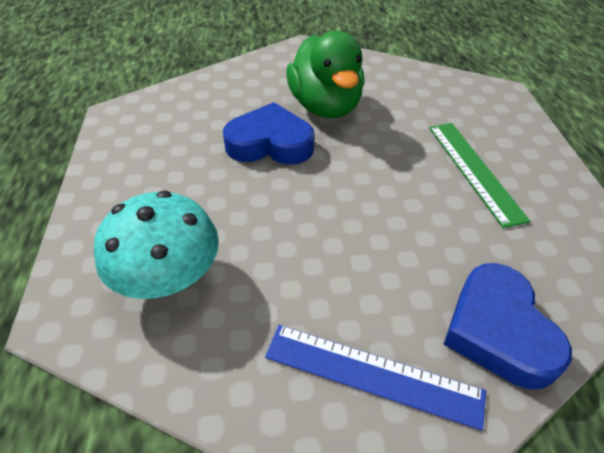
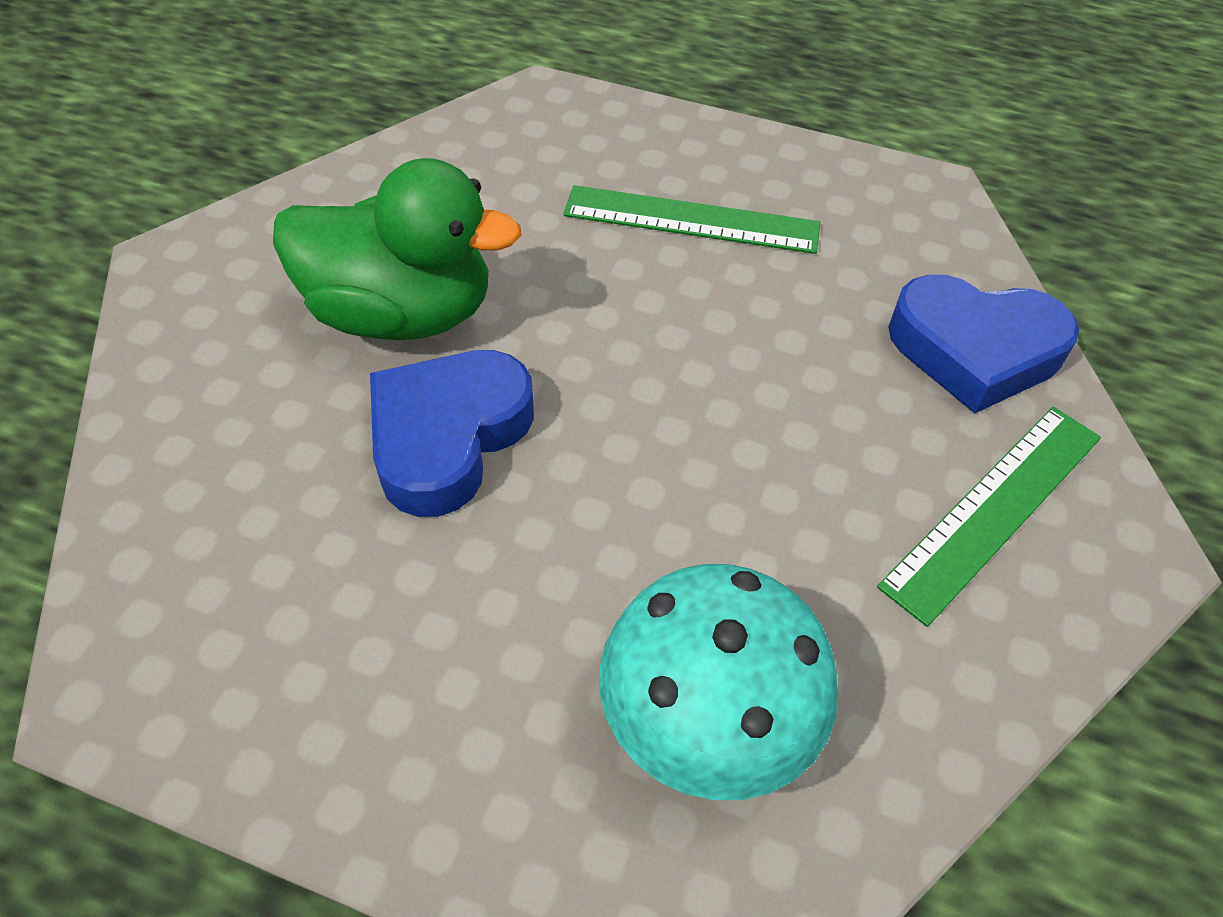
camera: 65 degrees left, 5 degrees up
blue ruler [265,325,486,431] -> green ruler [877,407,1101,627]

